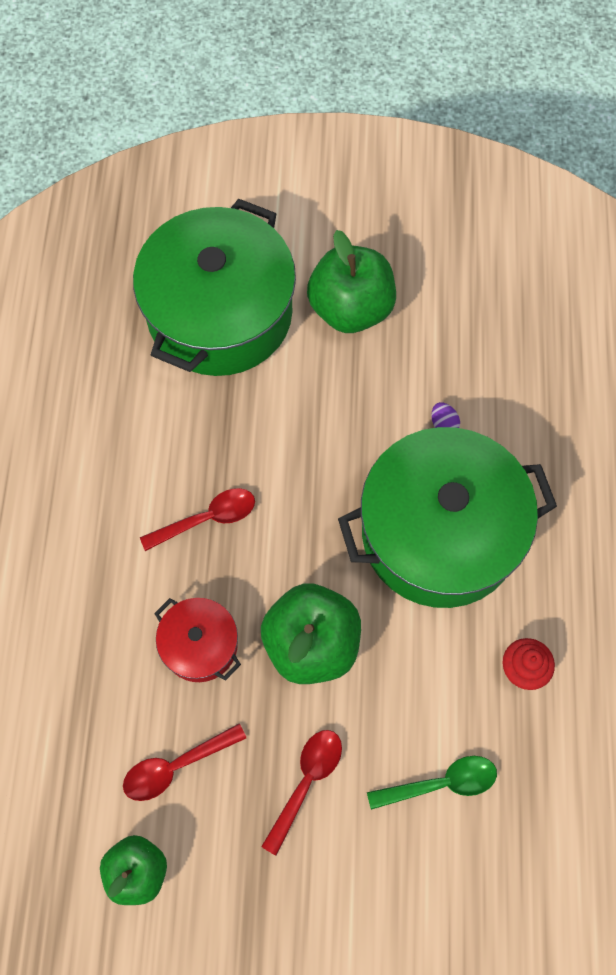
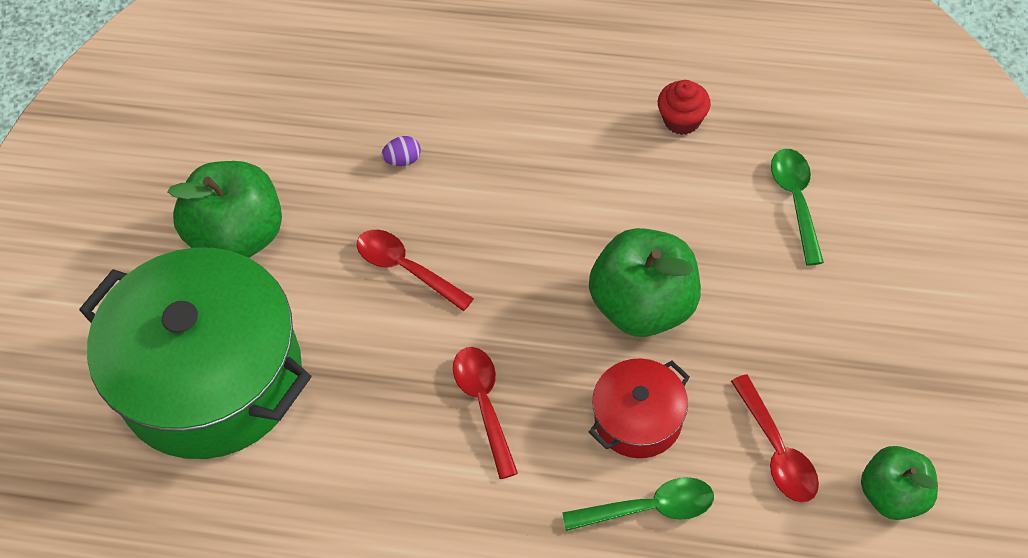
camera: 80 degrees left, 10 degrees down
red spoon [261,730,342,856] -> red spoon moved to [357,230,474,311]
green pot [338,427,557,608] -> none
none -> green spoon [562,477,714,531]

